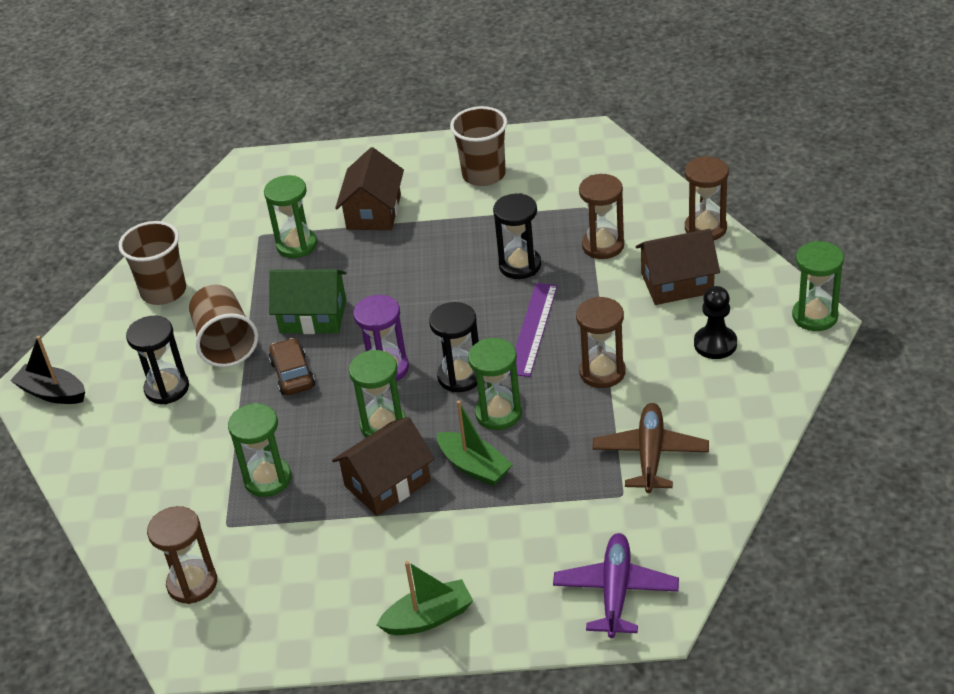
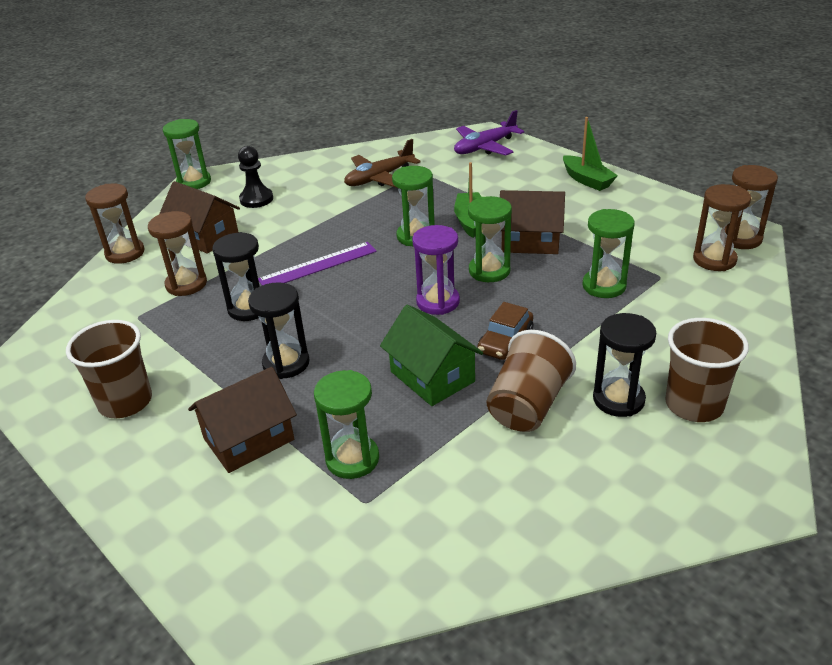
camera: 135 degrees left, 5 degrees down
black boat [10,336,85,404] -> none
brown cup [118,221,186,305] -> brown cup moved to [665,318,749,422]
green boat [377,561,473,635] -> green boat turned 150 degrees counterclockwise [563,117,618,191]
black hourglass [429,302,479,392] -> black hourglass moved to [248,283,309,379]
brown hourglass [576,297,626,388] -> brown hourglass moved to [724,165,778,249]

